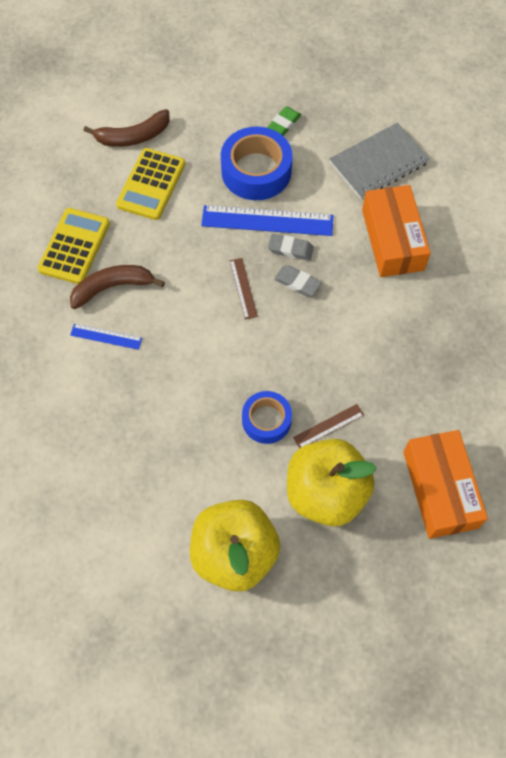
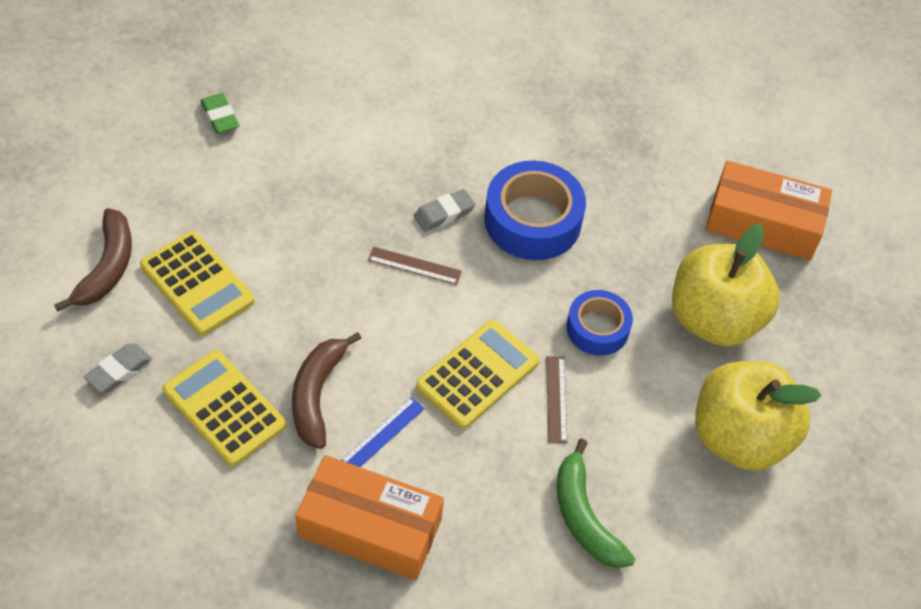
camera: 65 degrees left, 10 degrees down
blue ruler [201,205,334,236] -> none
blue tape [221,127,293,200] -> blue tape moved to [484,160,586,260]
grey eraser [268,234,314,261] -> grey eraser moved to [84,343,152,393]
brown ruler [293,404,364,448] -> brown ruler moved to [546,356,567,443]
grey notebook [329,123,430,199] -> none
orange box [362,185,431,277] -> orange box moved to [296,455,444,580]
none -> yellow calculator [416,319,539,429]
none -> green banana [557,439,636,568]

